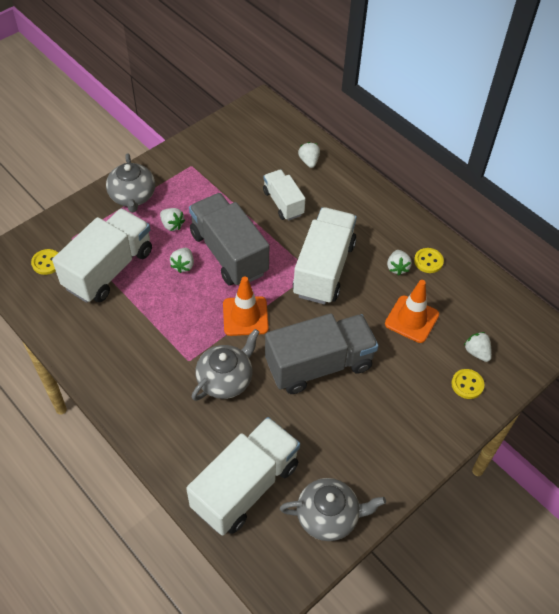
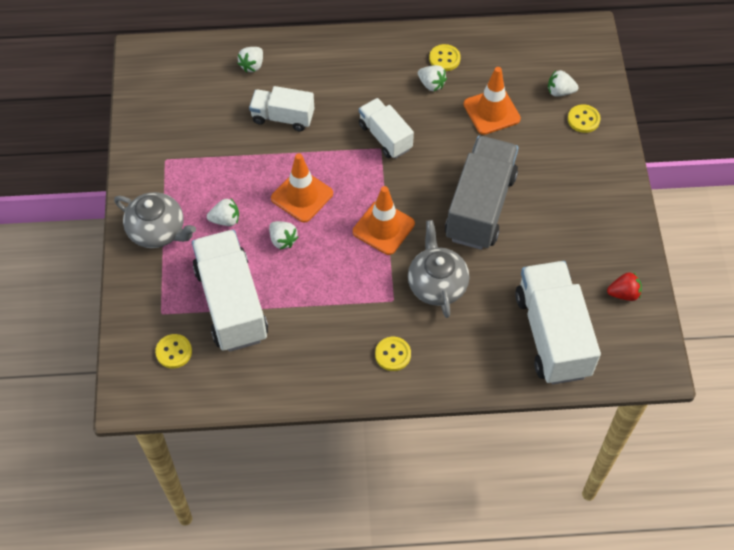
camera: 50 degrees left, 5 degrees up
grey truck [189,193,269,286] -> orange traffic cone [271,153,333,222]
grey teapot [280,478,386,541] -> red strawberry [607,272,642,301]
white truck [293,207,357,305] -> white truck [359,98,414,158], size x0.58
white strawberry [298,142,320,168] -> white strawberry turned 90 degrees counterclockwise [237,47,263,73]
none -> yellow button [375,337,411,371]

